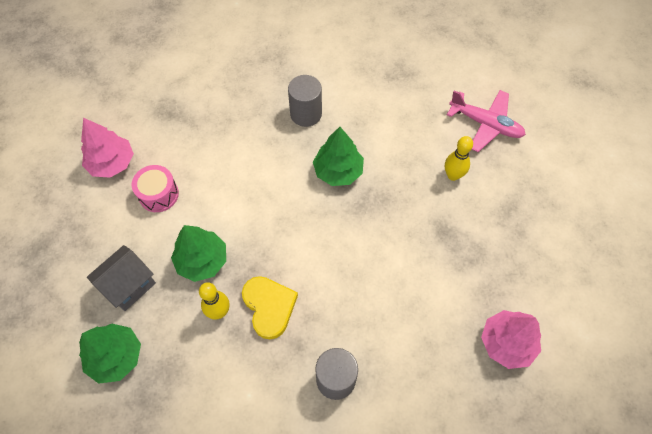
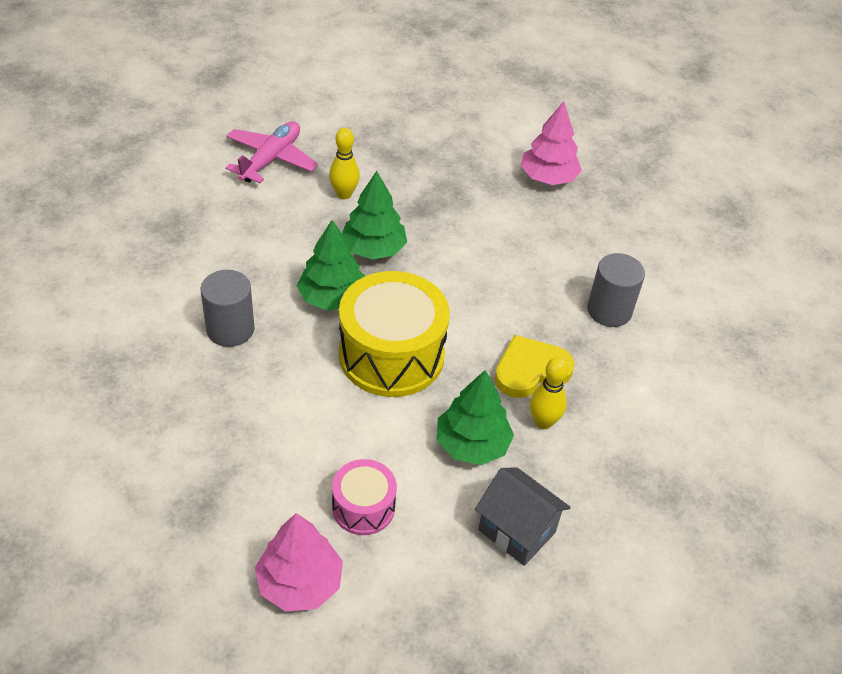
camera: 95 degrees left, 15 degrees down
green tree [79,323,141,384] -> green tree moved to [342,171,407,260]
none -> yellow drum [339,271,450,397]

